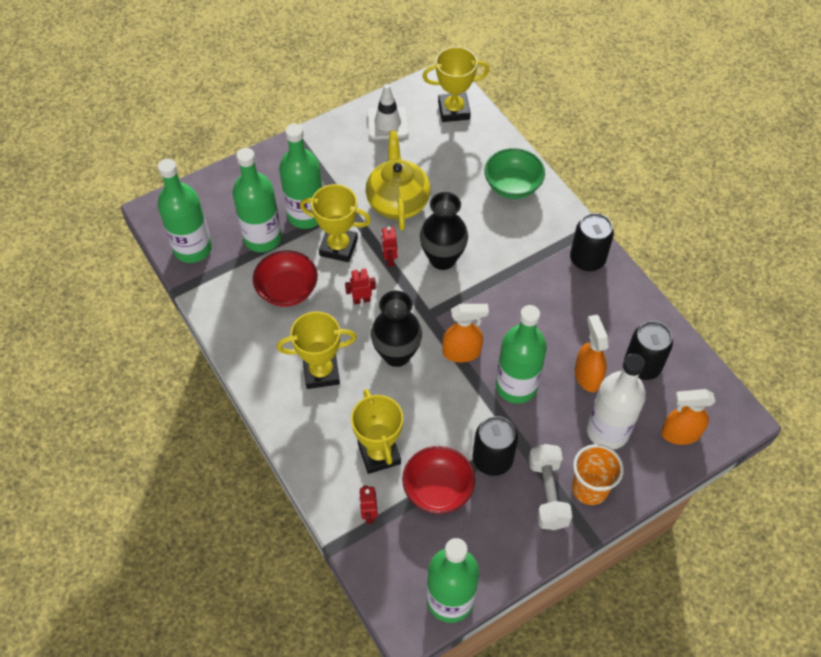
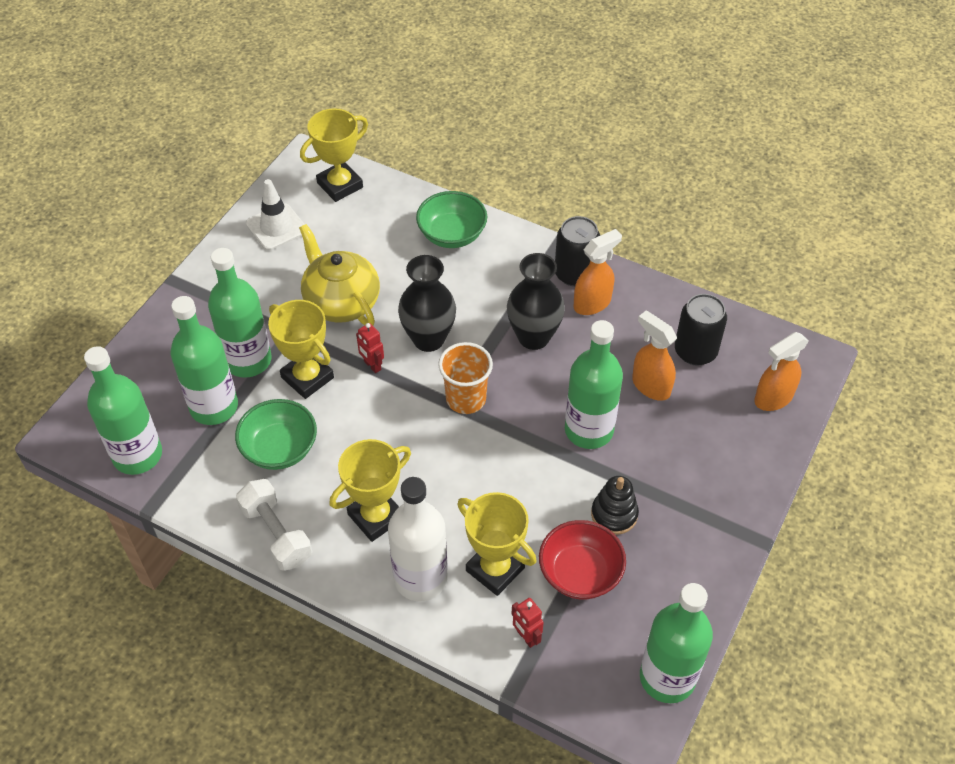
camera: 30 degrees left, 5 degrees down
red bowl [253,250,318,307] -> green bowl [235,399,317,470]
yellow trophy [300,184,371,262] -> yellow trophy turned 60 degrees clockwise [268,300,334,399]
red robot [345,268,376,304] -> none
black vase [371,291,422,367] -> black vase moved to [507,253,565,350]
orange spray bottle [442,304,489,362] -> orange spray bottle moved to [574,229,622,315]
black can [473,416,518,476] -> black stacking toy [591,476,639,535]
white dumbbell [529,444,572,530] -> white dumbbell moved to [236,479,312,571]
orange cup [572,444,624,505] -> orange cup moved to [438,342,493,414]
white bottle [587,354,646,450] -> white bottle moved to [388,477,447,601]

